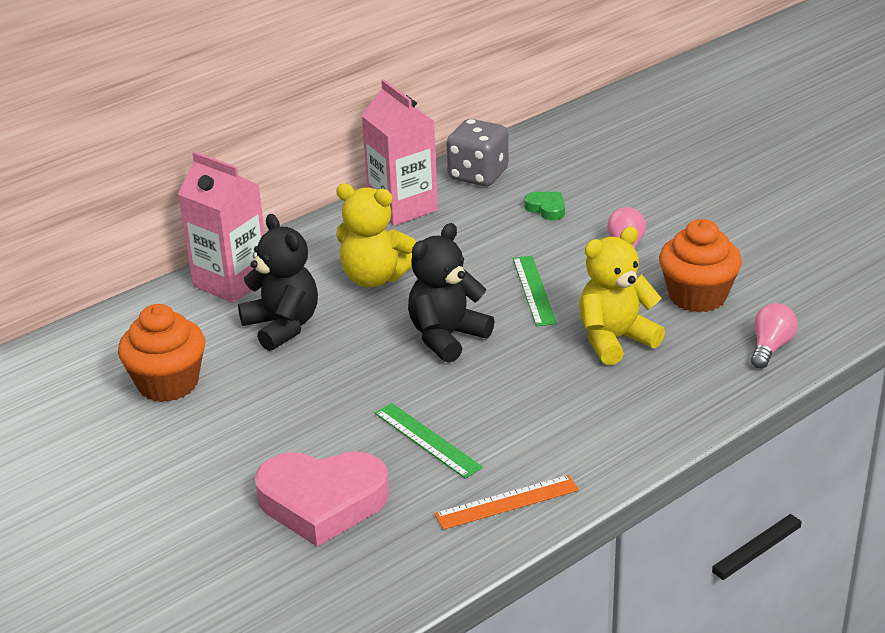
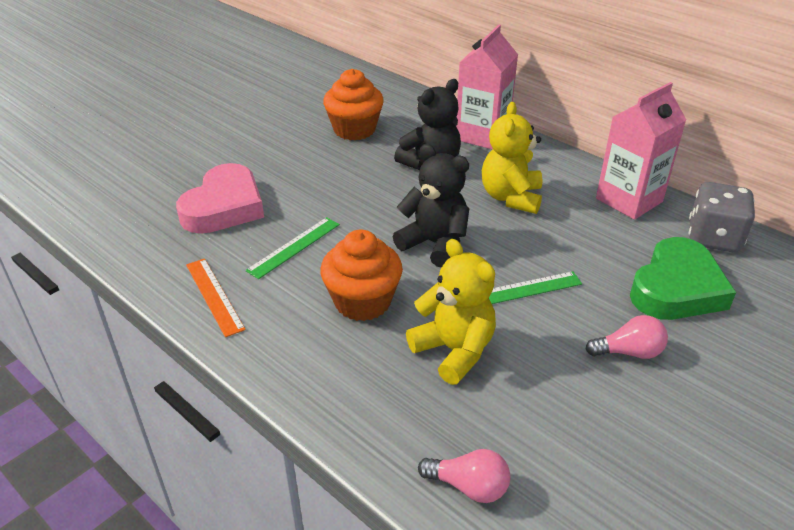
camera: 80 degrees right, 5 degrees up
pink heart [255,451,389,547] -> pink heart turned 150 degrees counterclockwise [176,163,264,234]
green heart [524,192,565,220] -> green heart [630,237,736,320], size x2.25
orange cupcake [659,219,742,313] -> orange cupcake moved to [320,230,403,321]

